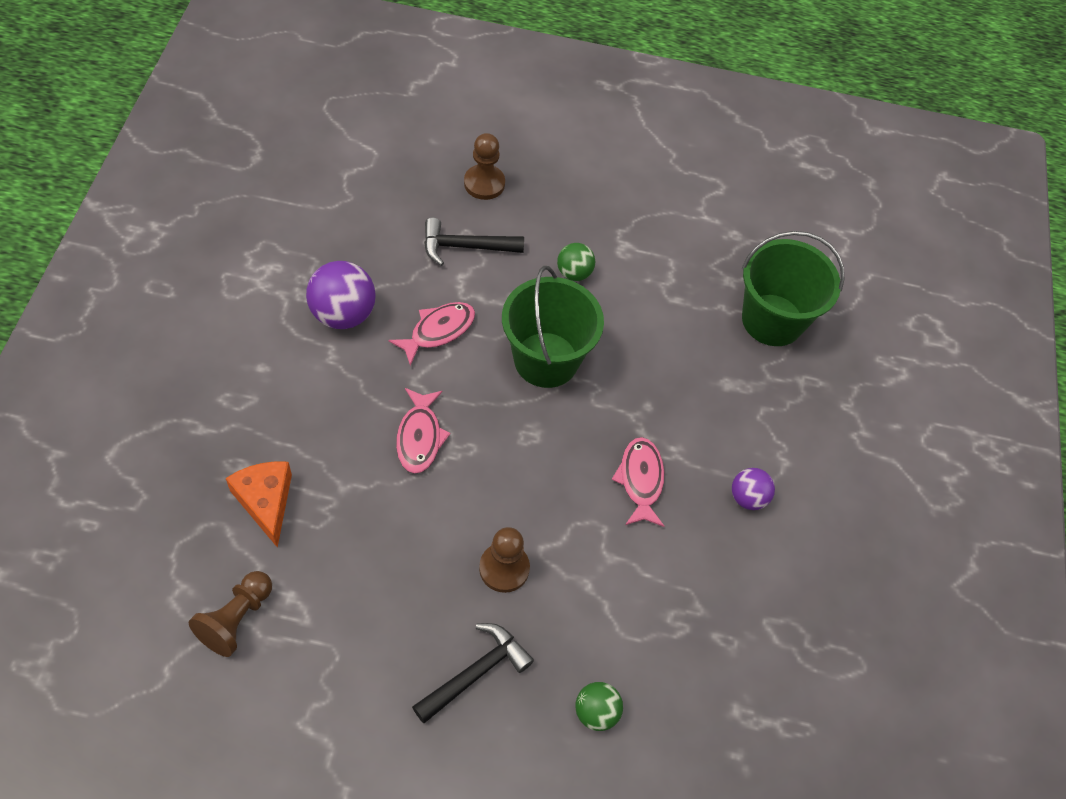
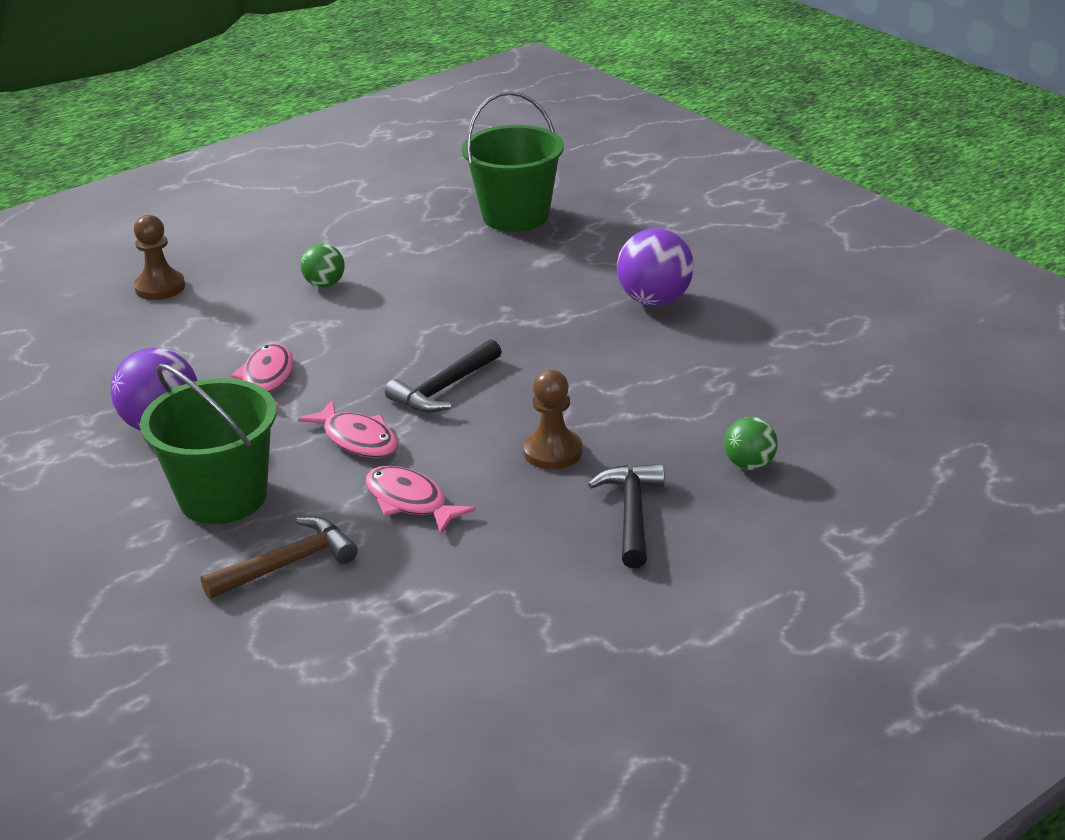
camera: 40 degrees left, 25 degrees down
brown pawn [189,571,272,657] -> none
orange cheese [225,461,292,548] -> brown hammer [201,516,358,599]
black hammer [424,218,524,266] -> black hammer moved to [385,339,502,413]
green bucket [502,266,604,388] -> green bucket moved to [140,363,277,524]
pink fish [612,437,664,527] -> pink fish moved to [365,466,476,534]
purple ball [732,468,775,510] -> purple ball [617,228,694,306], size x1.70

